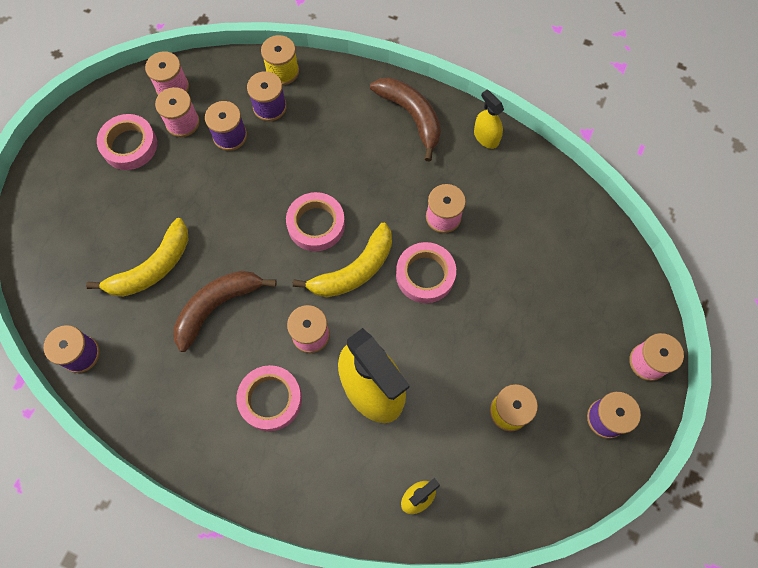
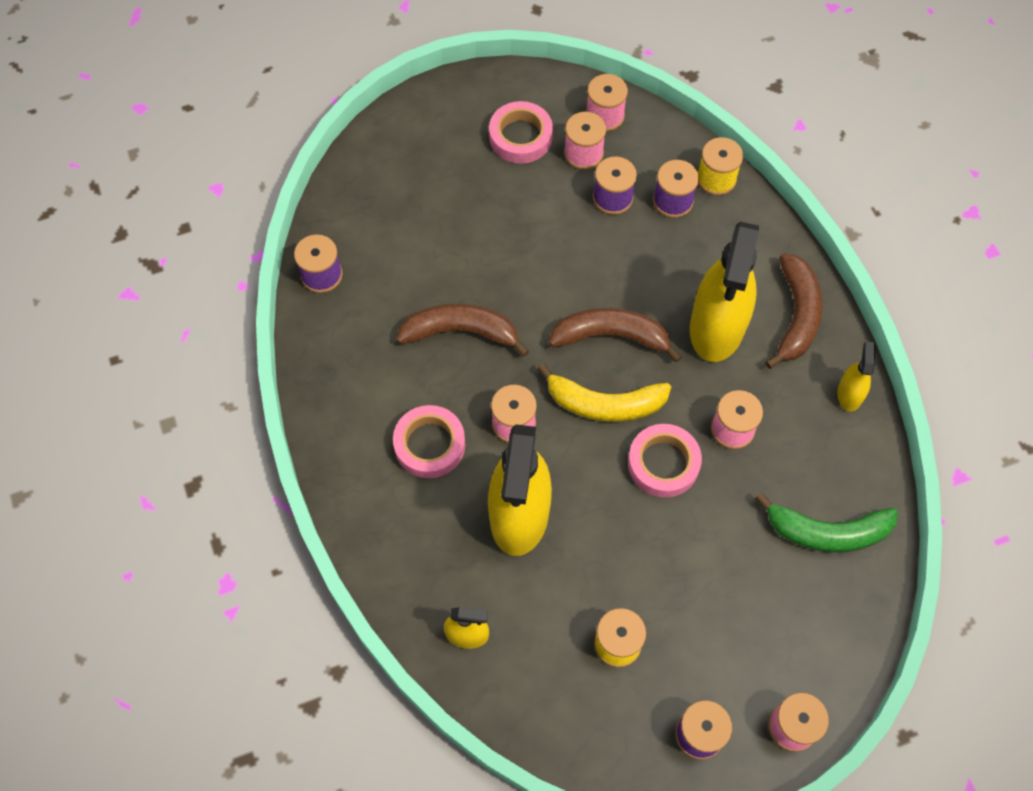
camera: 45 degrees right, 5 degrees down
yellow banana [86,218,188,297] -> none
pink tape [286,192,345,251] -> brown banana [549,308,682,363]
none -> yellow spray bottle [690,222,759,362]
none -> green banana [755,493,898,552]

